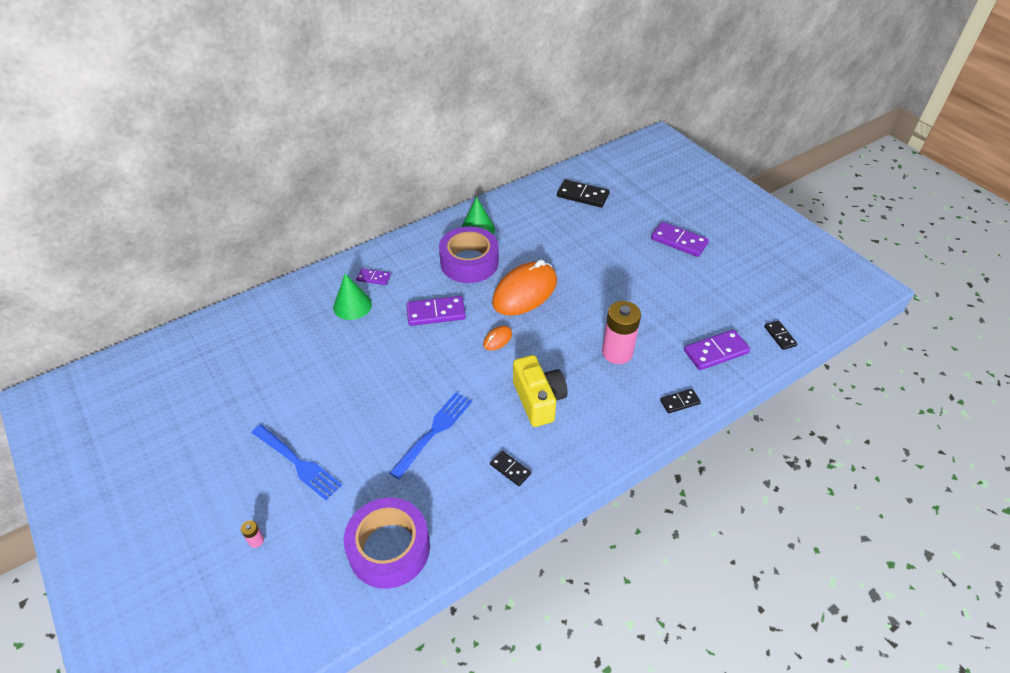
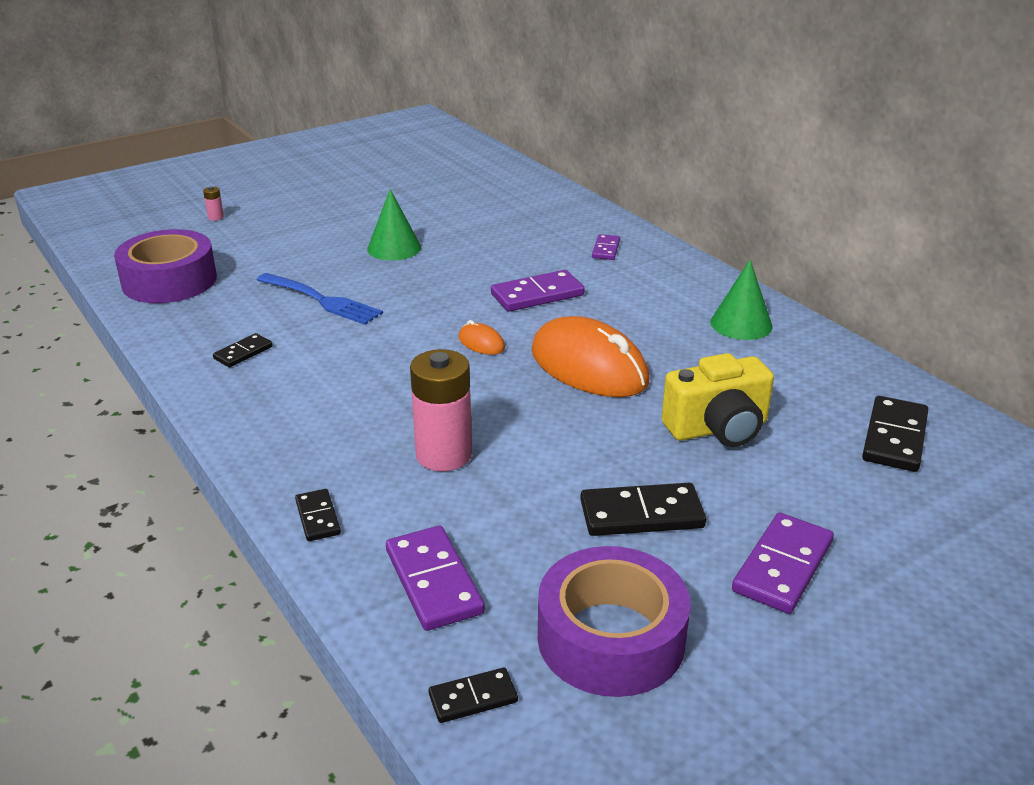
camera: 90 degrees right, 15 degrees down
blue fork [252,424,342,500] -> none
green cone [333,273,372,320] -> green cone moved to [367,189,421,260]
purple domino [406,296,466,326] -> purple domino turned 75 degrees clockwise [491,270,585,312]
purple tape [439,226,499,283] -> purple tape moved to [538,546,691,697]
yellow camera [513,355,568,427] -> yellow camera moved to [662,353,774,447]
none -> black domino [580,483,706,536]

